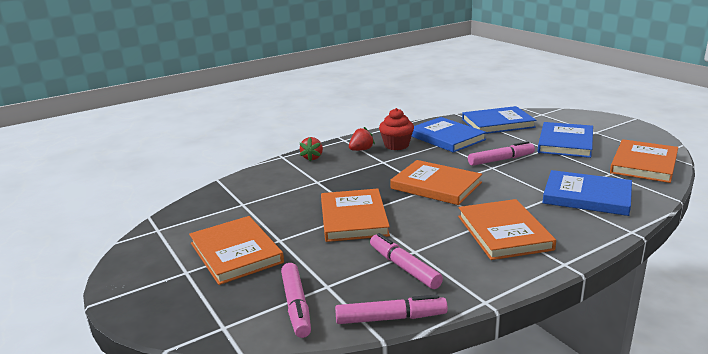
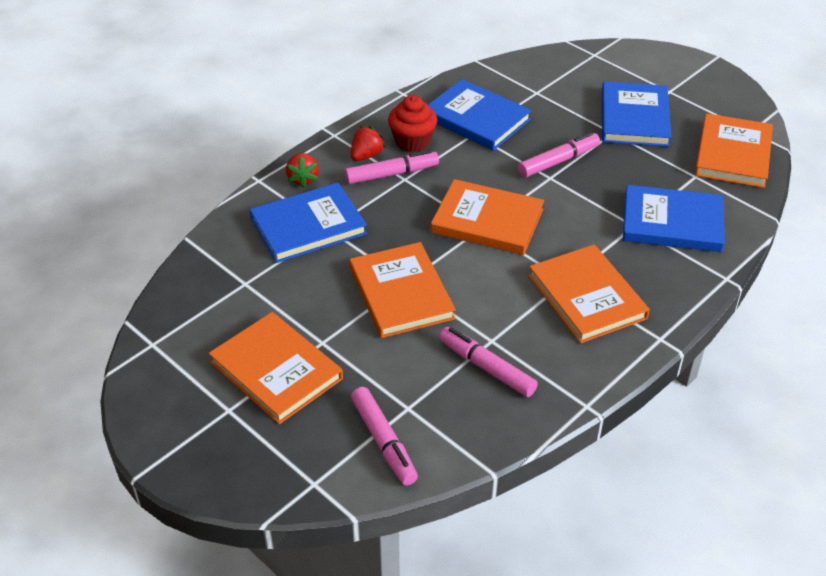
camera: 15 degrees left, 20 degrees up
pink marker [335,295,448,324] -> pink marker moved to [345,150,439,184]
blue book [462,106,536,134] -> blue book moved to [250,183,367,263]

